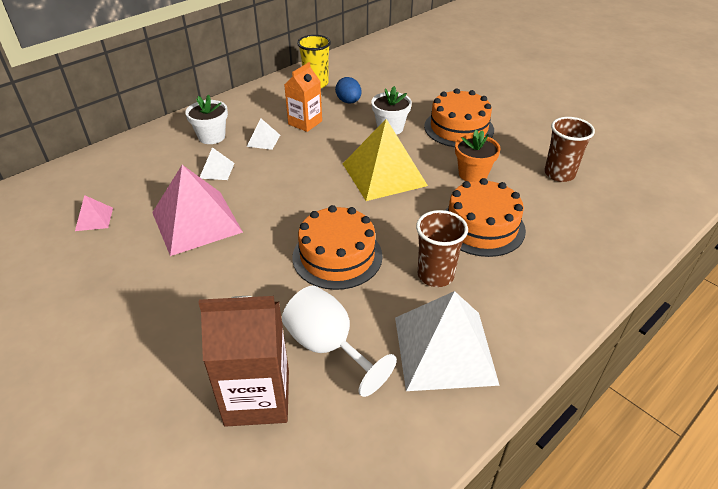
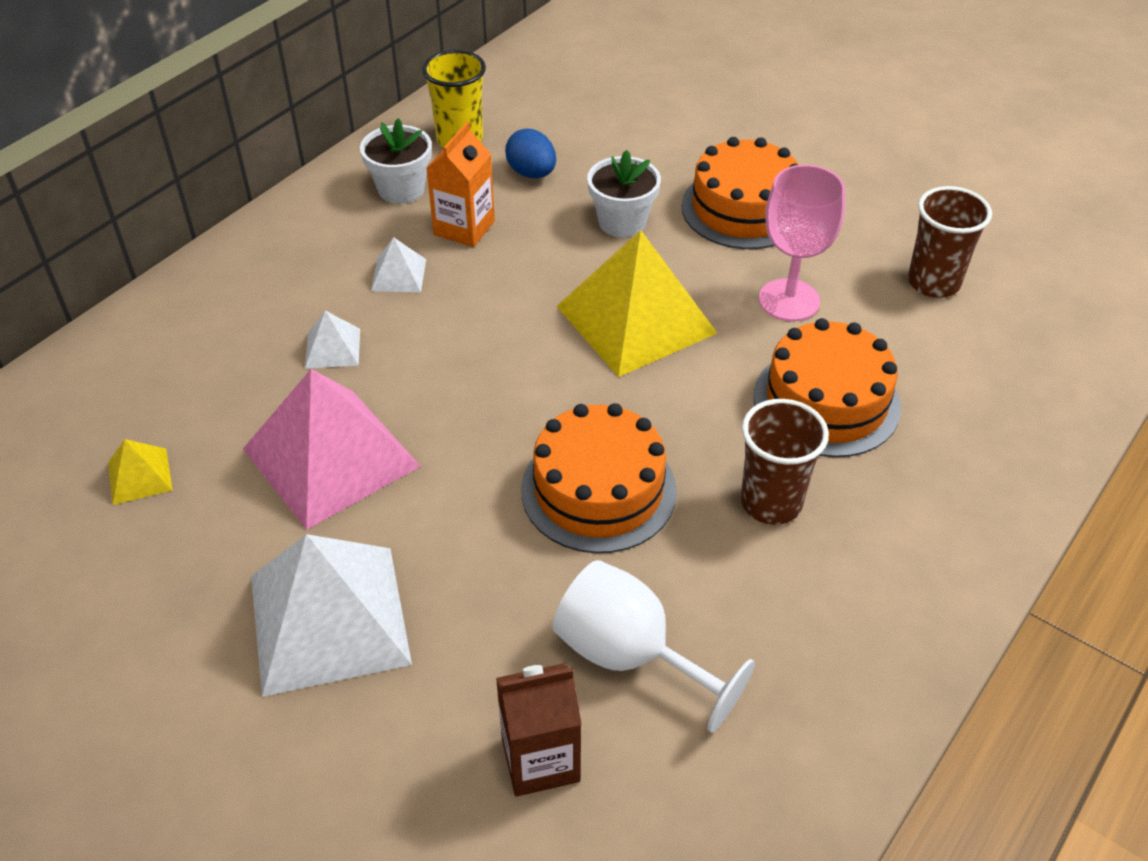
camera: 10 degrees left, 5 degrees up
pink pyramid [75,195,113,231] -> yellow pyramid [108,439,172,505]
white flower pot [185,94,228,144] -> white flower pot moved to [360,118,432,204]
brown carton [198,296,289,427] -> brown carton [496,663,582,797], size x0.66
white pyramid [395,291,500,391] -> white pyramid moved to [251,534,412,697]
orange flower pot [455,130,501,182] -> pink goblet [759,165,845,321]

